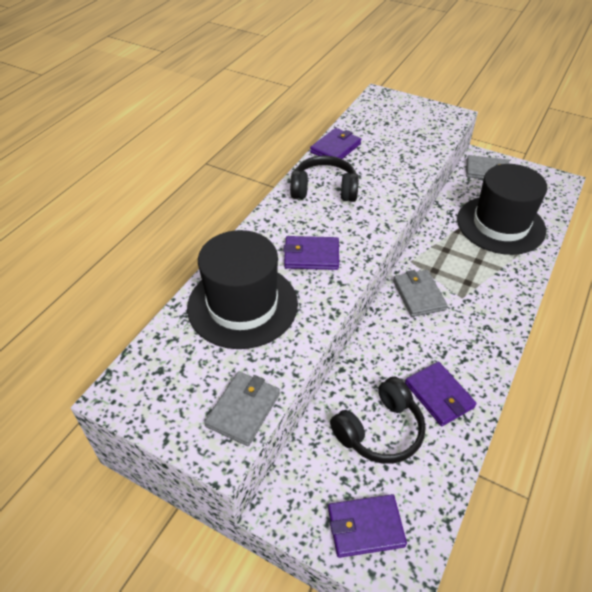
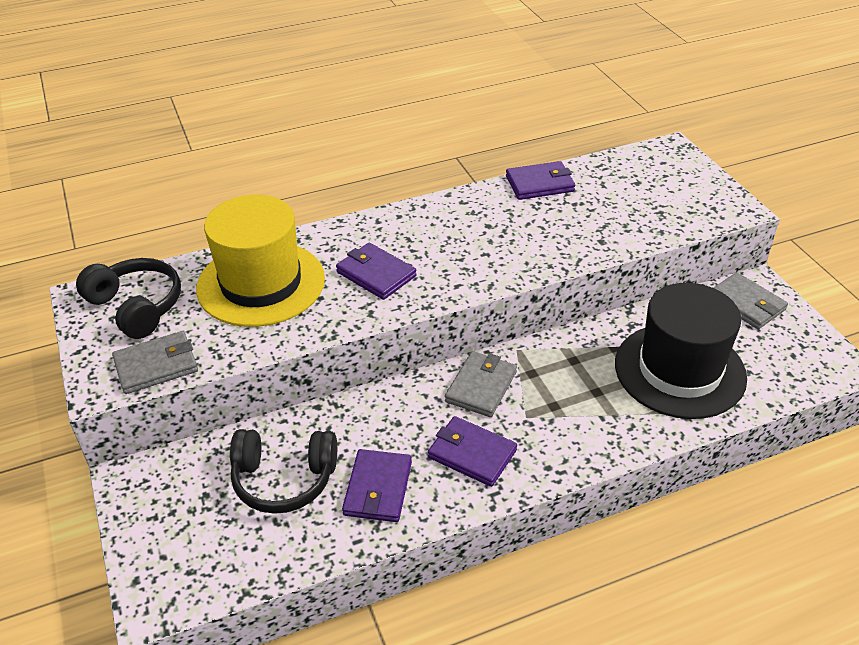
camera: 40 degrees right, 5 degrees down
black hat [187,230,298,349] -> yellow hat [196,195,325,327]
black headphones [290,156,359,202] -> black headphones moved to [76,258,181,339]
purple wallet [328,494,407,558] -> purple wallet moved to [428,416,517,487]

